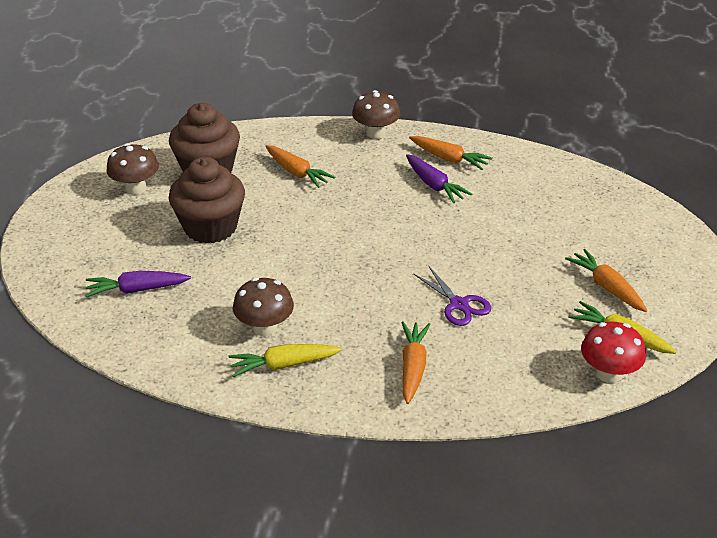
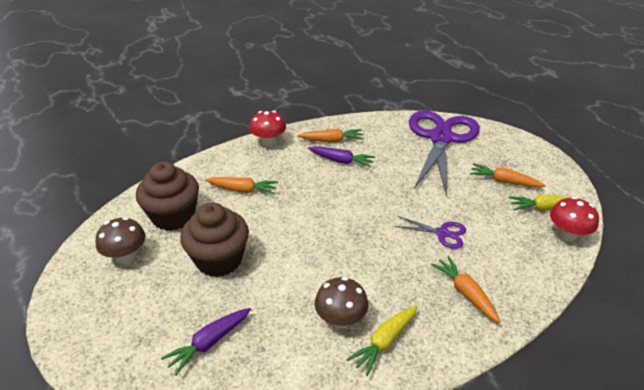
camera: 35 degrees left, 0 degrees up
brown mushroom [352,90,400,139] -> red mushroom [249,111,286,147]
none -> purple scissors [409,111,480,196]

